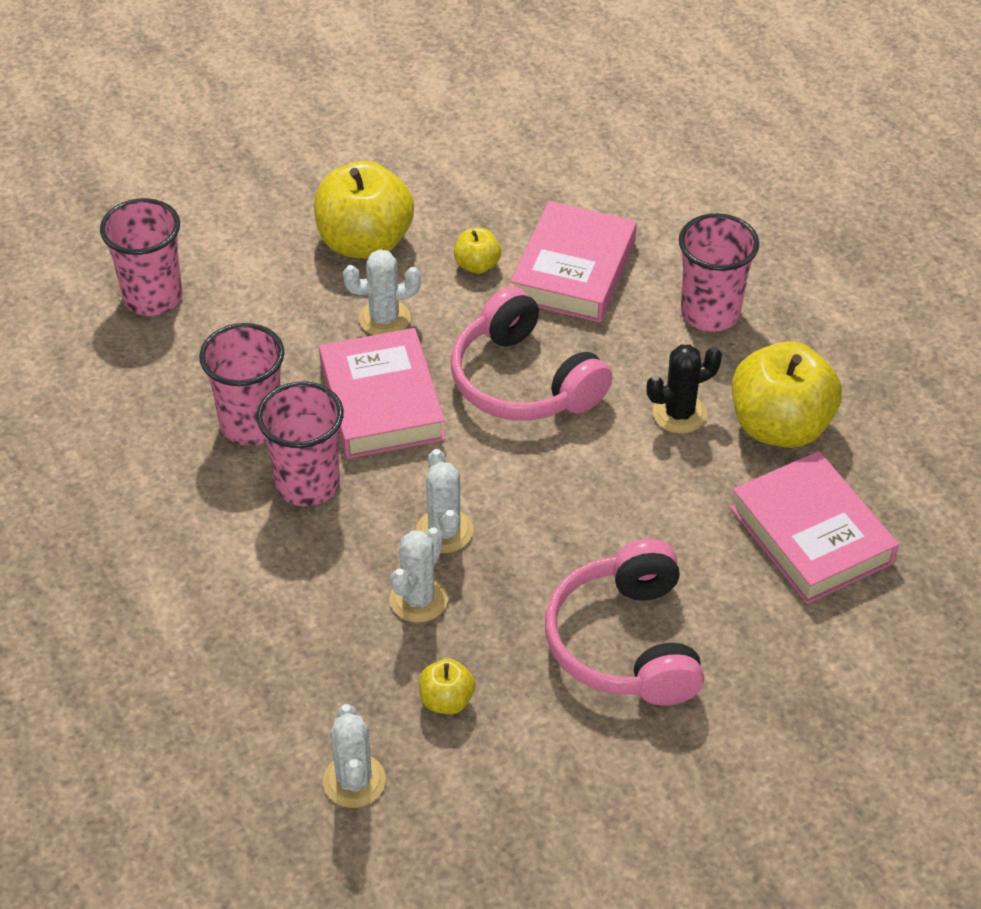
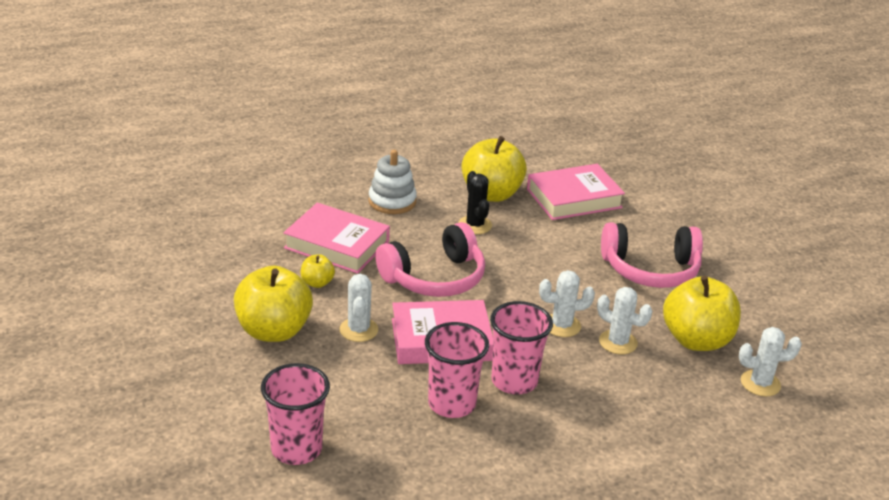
camera: 85 degrees left, 15 degrees down
yellow apple [419,659,475,714] -> yellow apple [663,276,741,351], size x2.13
pink cup [679,213,759,332] -> white stacking toy [368,150,417,214]

